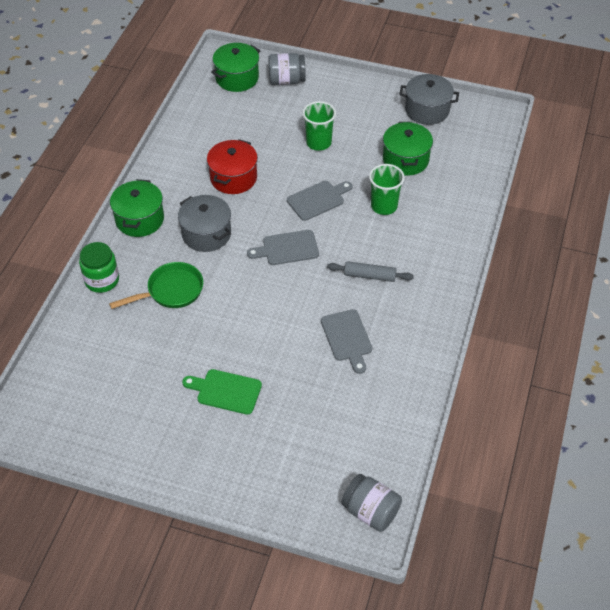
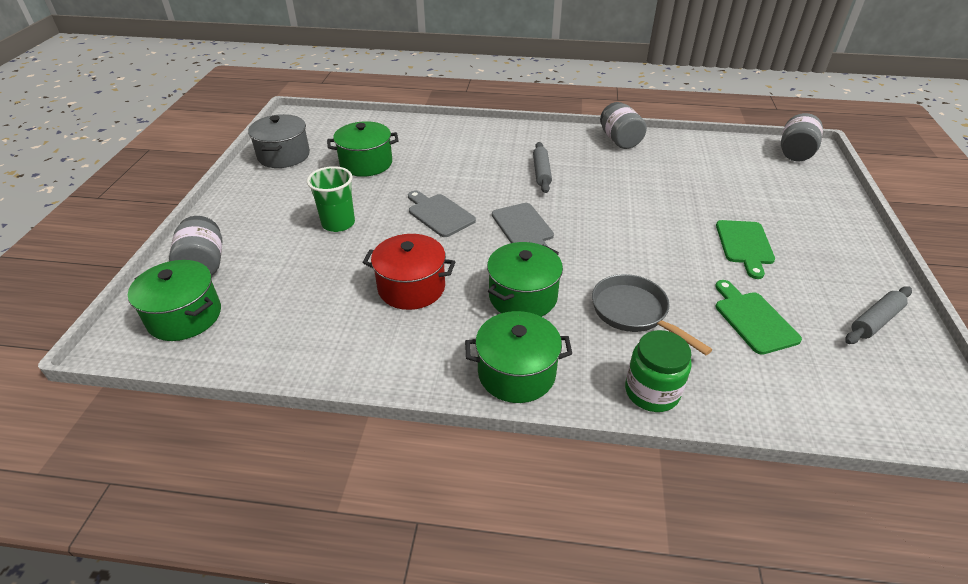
camera: 100 degrees left, 10 degrees down
green pan [109,262,203,309] -> grey pan [592,274,712,355]
grey pot [178,195,231,252] -> green pot [487,242,563,317]
grey cutting board [321,309,372,374] -> none
green cup [369,164,405,215] -> none
none -> grey jar [600,102,647,149]
none -> green cutting board [715,280,802,355]
none -> grey rolling pin [845,286,912,344]

